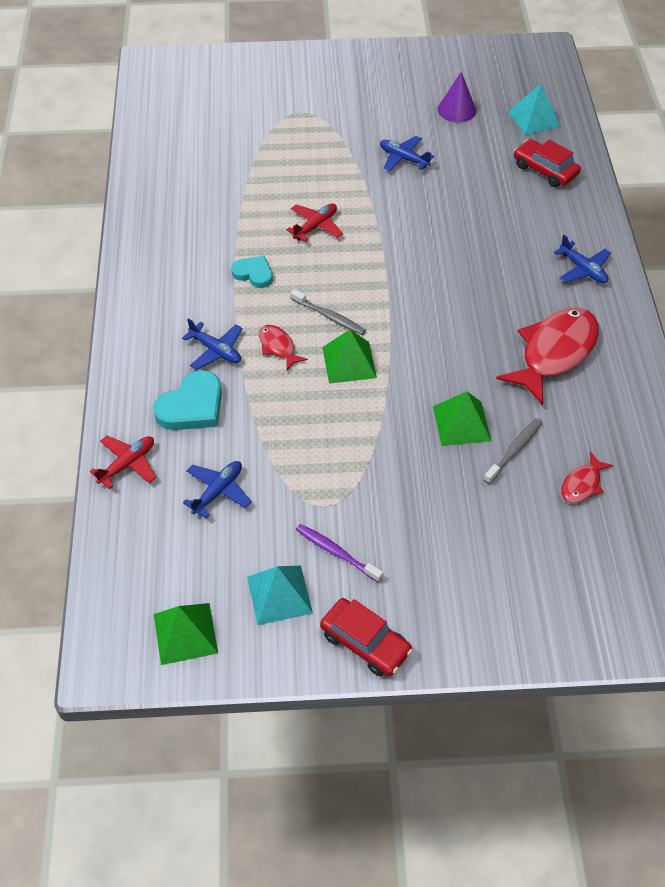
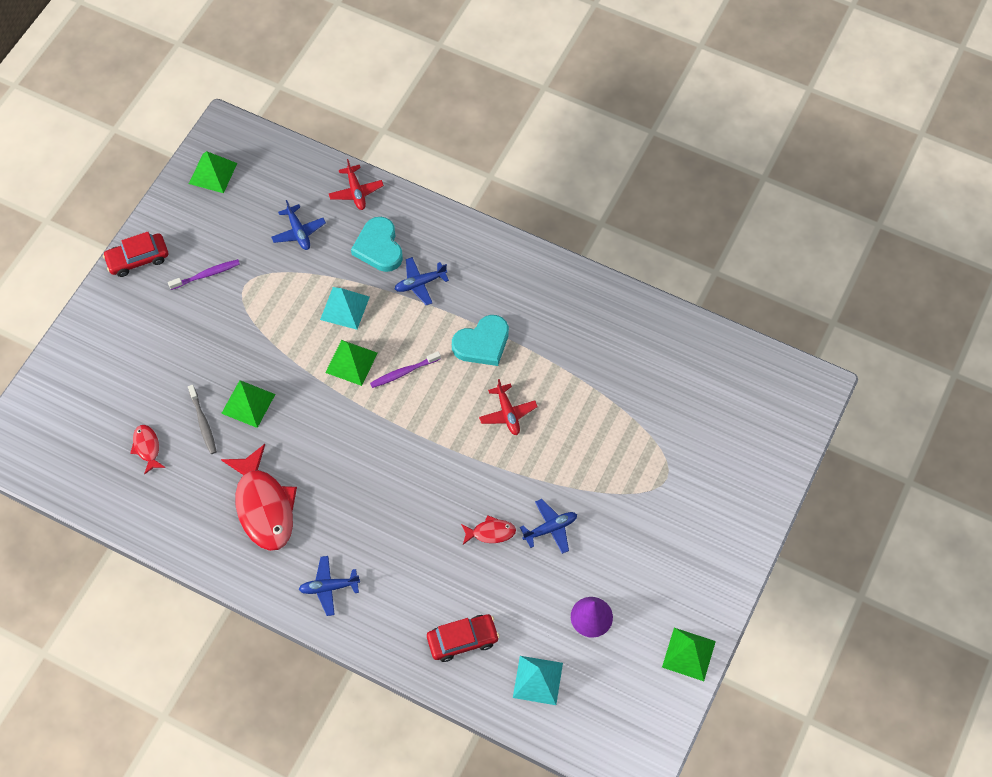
camera: 120 degrees right, 10 degrees up
turquoise heart [231,256,273,288] -> turquoise heart [452,315,509,366], size x1.57
turquoise pyramid [247,566,313,625] -> turquoise pyramid moved to [320,287,370,330]
red fish [259,325,308,371] -> red fish moved to [461,515,516,545]
grey toothbrush [290,289,366,335] -> purple toothbrush [370,351,441,388]
none -> green pyramid [662,628,716,681]

